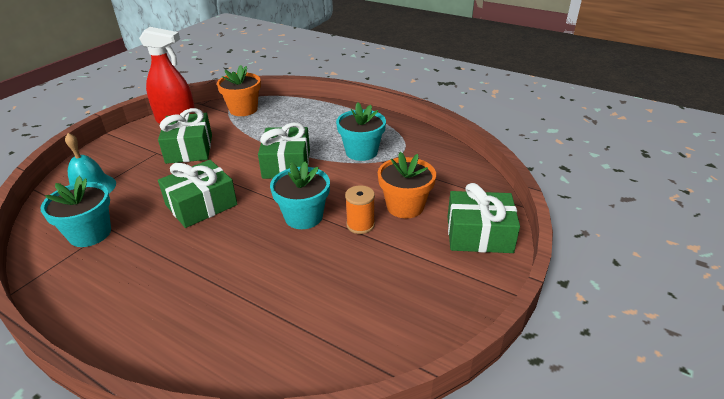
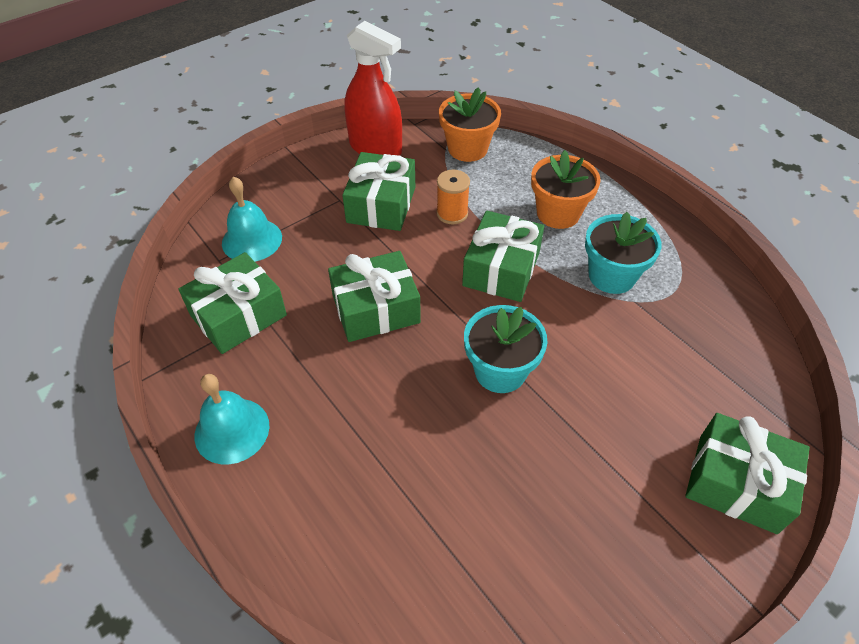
camera: 20 degrees right, 15 degrees up
turquoise flower pot [40,176,111,247] -> green gift [178,252,287,354]
orange spool [345,185,375,234] -> orange spool moved to [437,170,470,224]
orange flower pot [378,152,436,218] -> orange flower pot moved to [531,150,601,229]
none -> turquoise bell [195,374,270,464]

